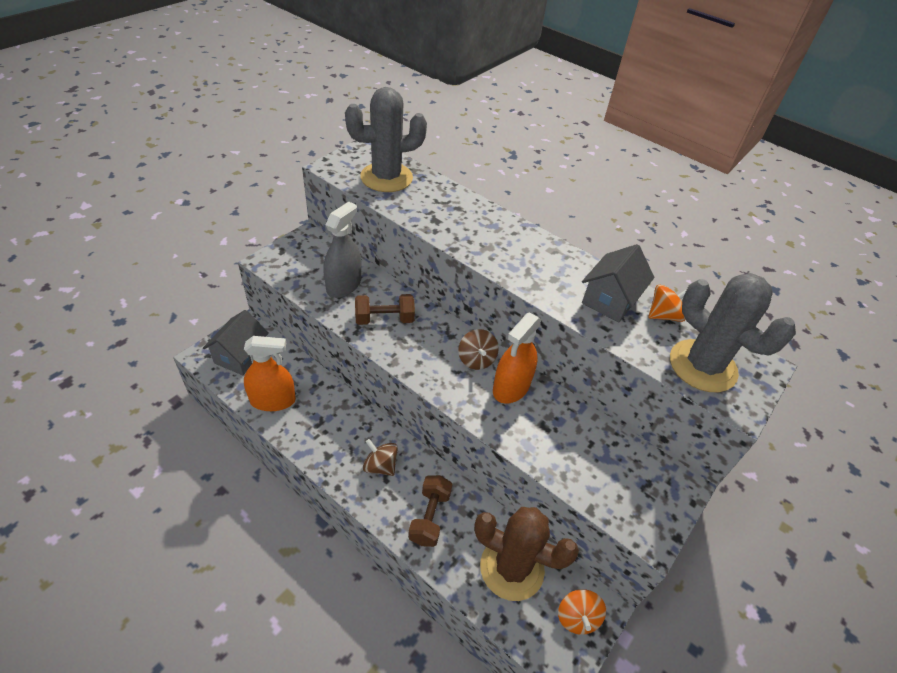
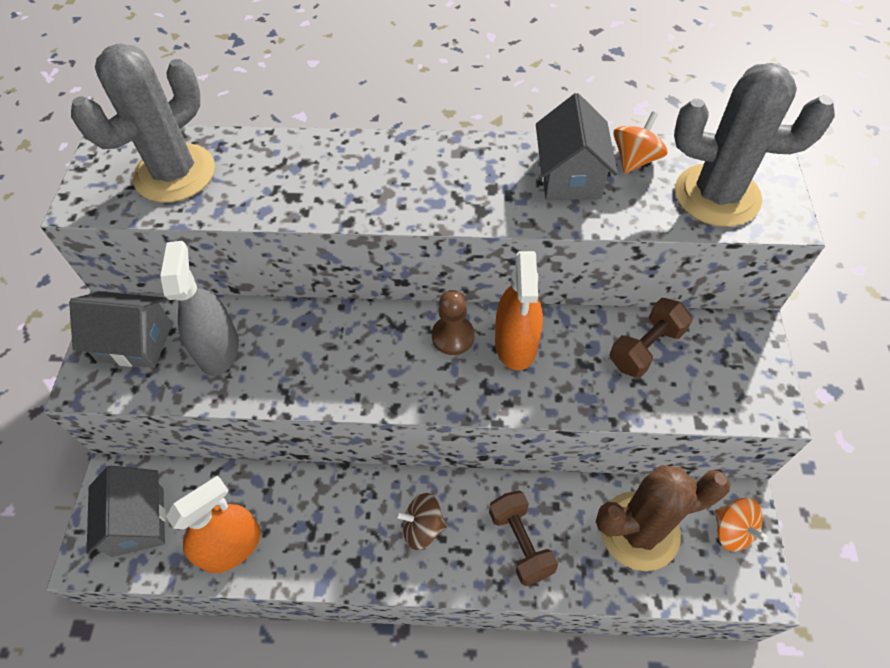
camera: 30 degrees left, 10 degrees up
brown dumbbell [355,294,415,325] -> brown dumbbell moved to [610,298,693,378]
brown spinning top [458,329,499,370] -> brown pawn [432,290,474,355]
none -> grey house [69,292,172,368]

